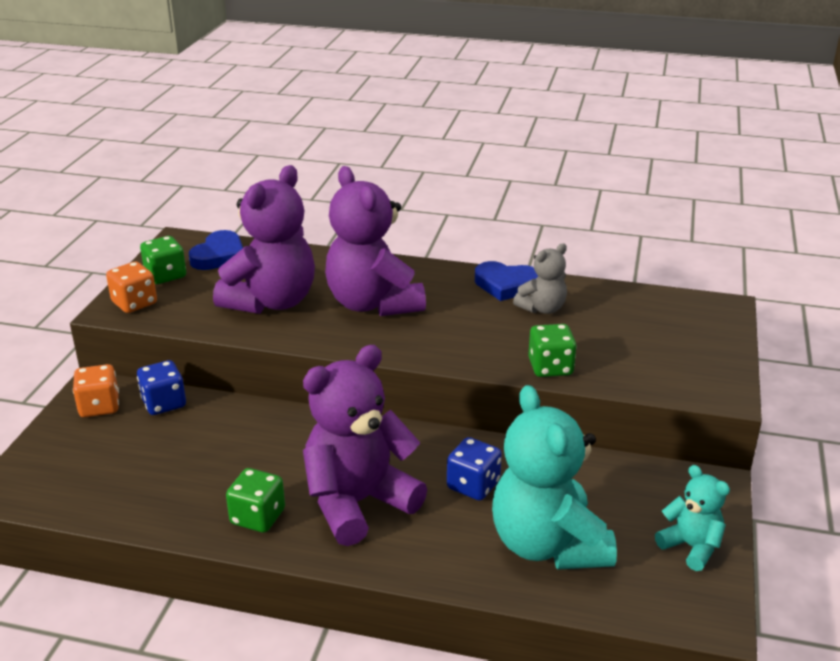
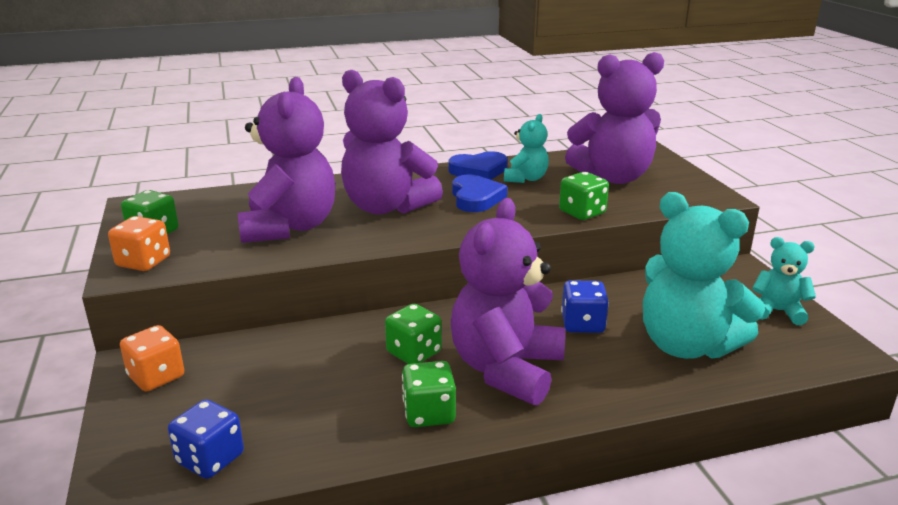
camera: 30 degrees left, 5 degrees down
blue dice [137,360,186,415] -> blue dice moved to [168,399,244,479]
blue heart [189,230,243,270] -> blue heart moved to [452,174,507,212]
grey teddy bear [513,243,567,314] -> turquoise teddy bear [504,114,549,183]
none -> green dice [385,304,442,364]
none -> purple teddy bear [565,52,664,184]

